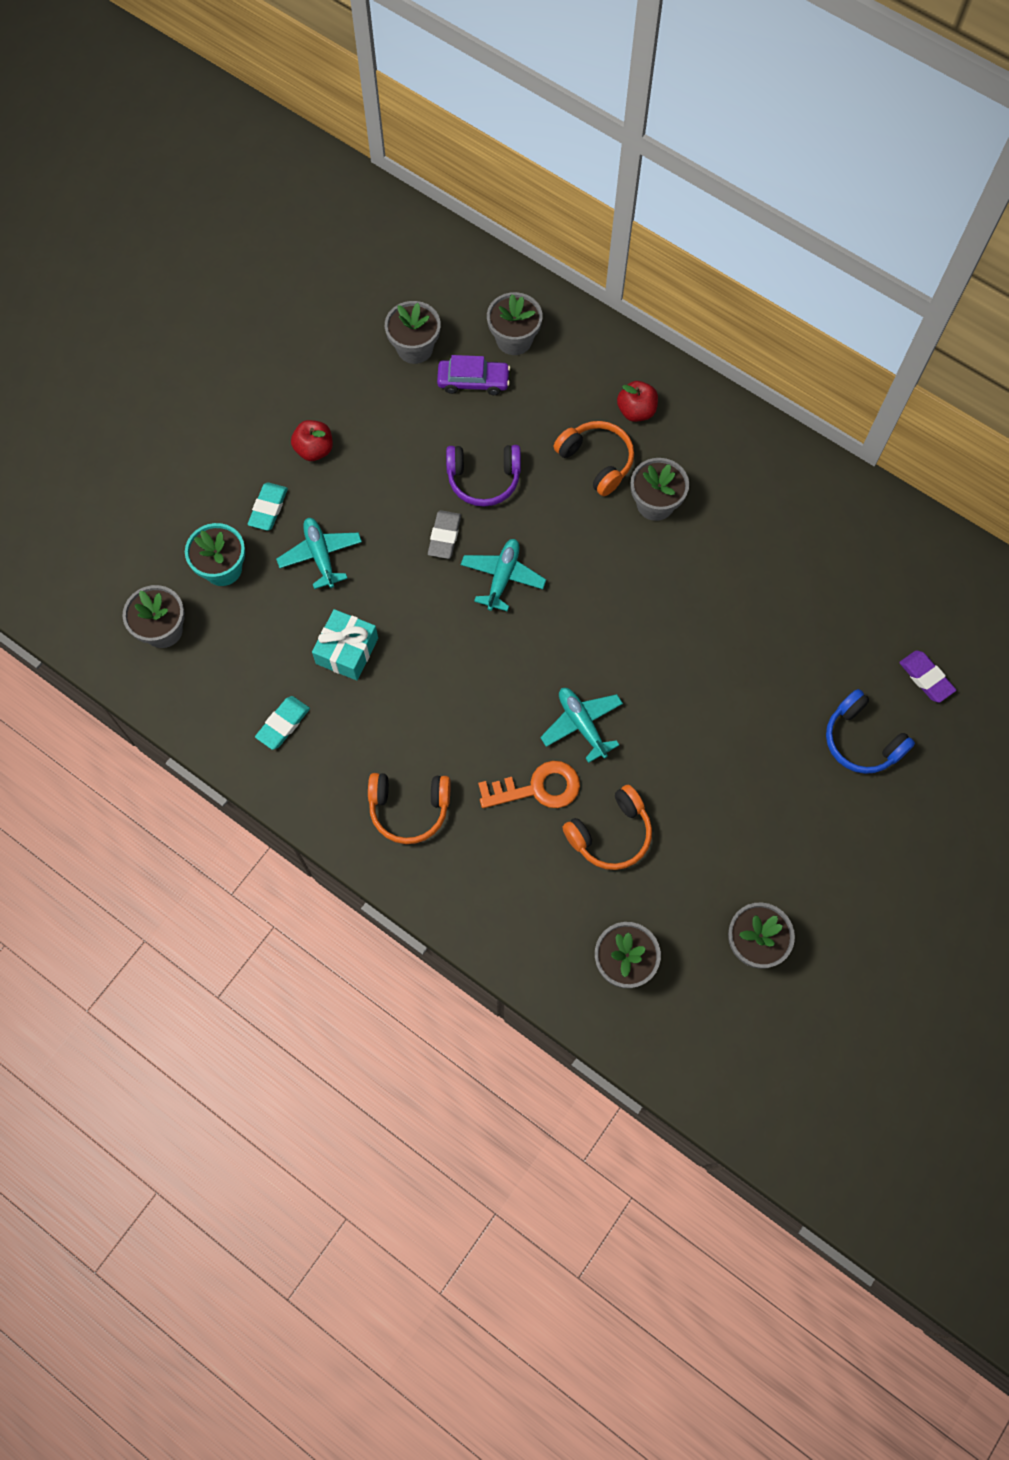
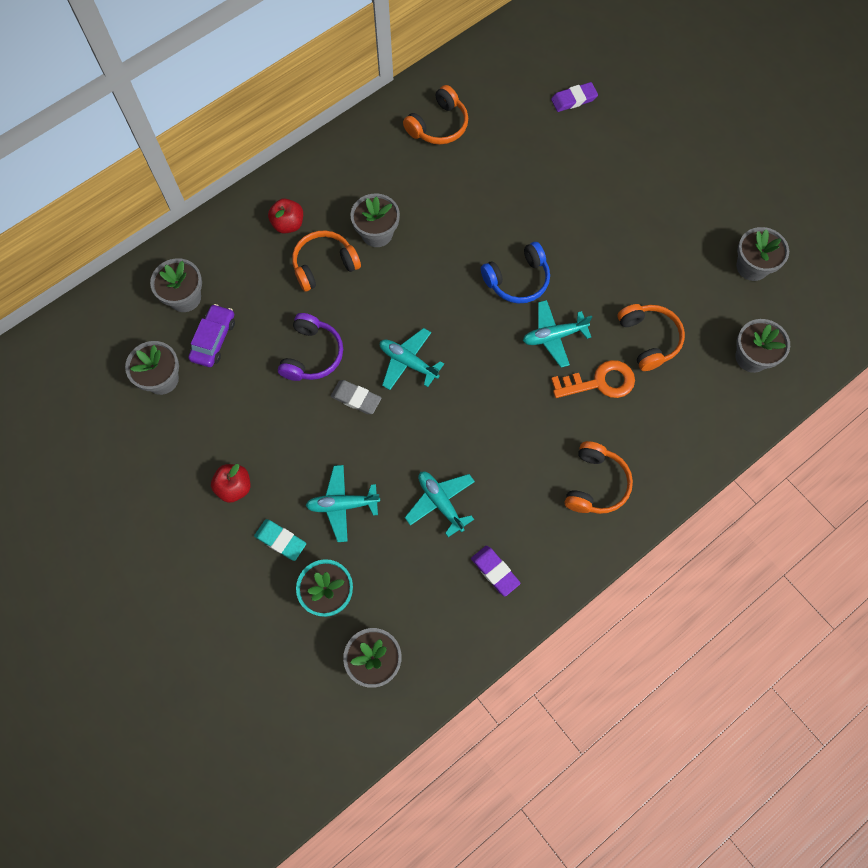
camera: 75 degrees left, 0 degrees up
turquoise eraser [255,696,310,750] -> purple eraser [471,546,521,597]
turquoise gift [312,609,378,680] -> turquoise plane [405,471,475,537]
orange key [478,761,580,808] -> orange key turned 75 degrees clockwise [551,360,635,398]
blue headphones [826,689,915,774] -> blue headphones moved to [481,242,550,304]
none -> orange headphones [403,85,468,145]

